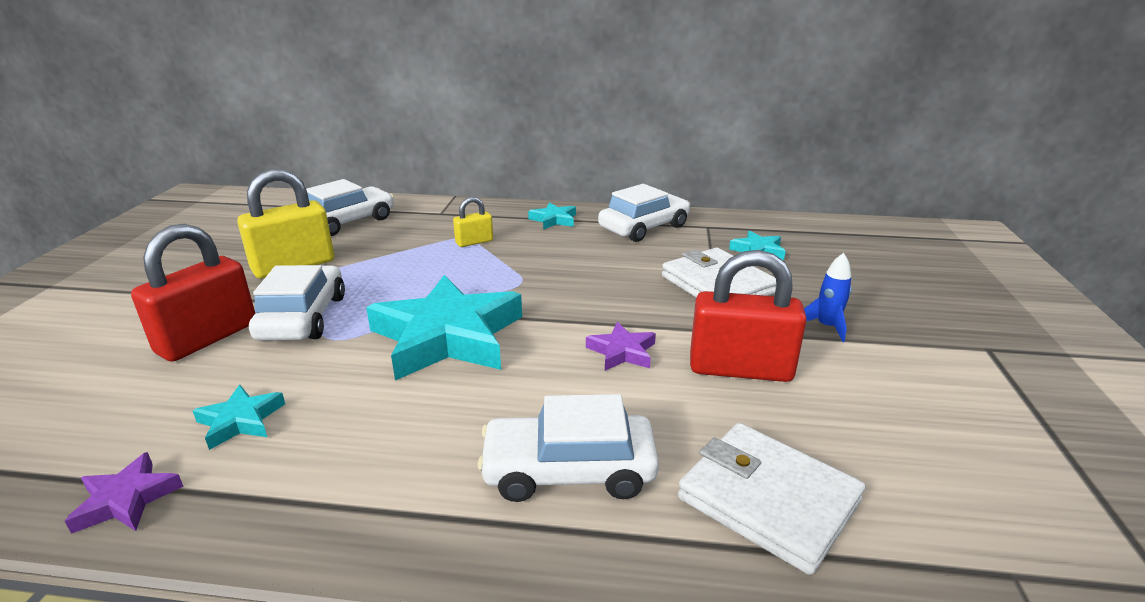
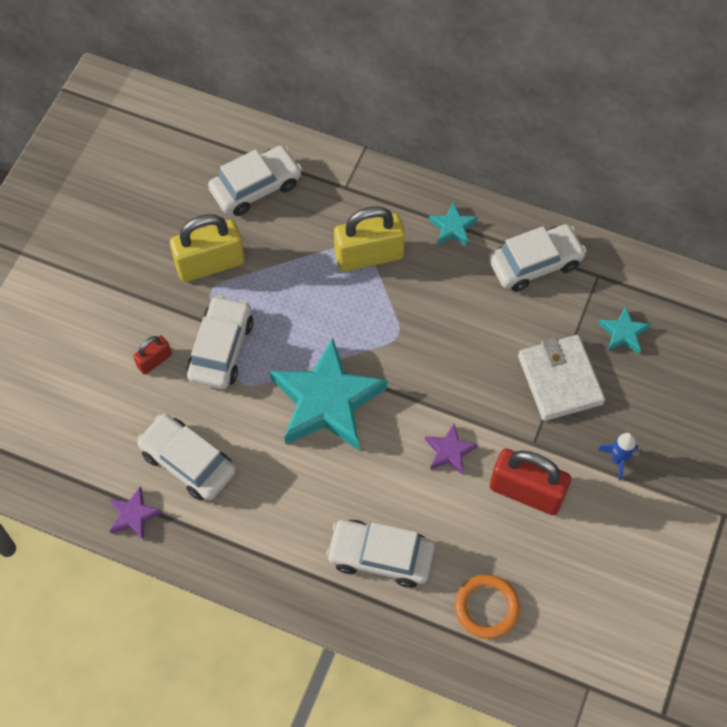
camera: 15 degrees right, 35 degrees up
red padlock [131,224,255,362] -> red padlock [133,335,172,375], size x0.51
turquoise star [193,385,285,450] -> white car [137,414,236,500]
yellow padlock [453,197,493,247] -> yellow padlock [334,206,405,271], size x1.94
white wallet [678,423,865,575] -> orange ring [455,574,520,639]

